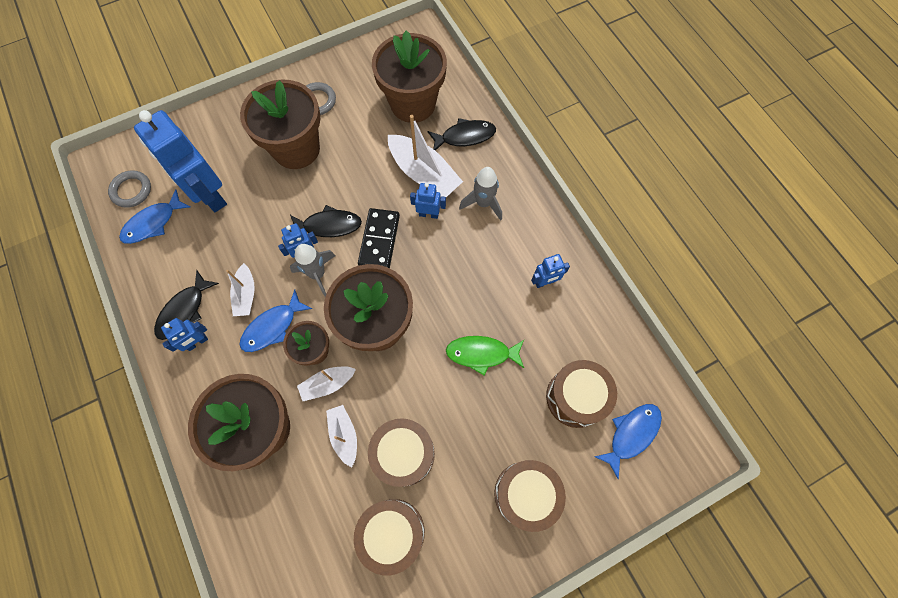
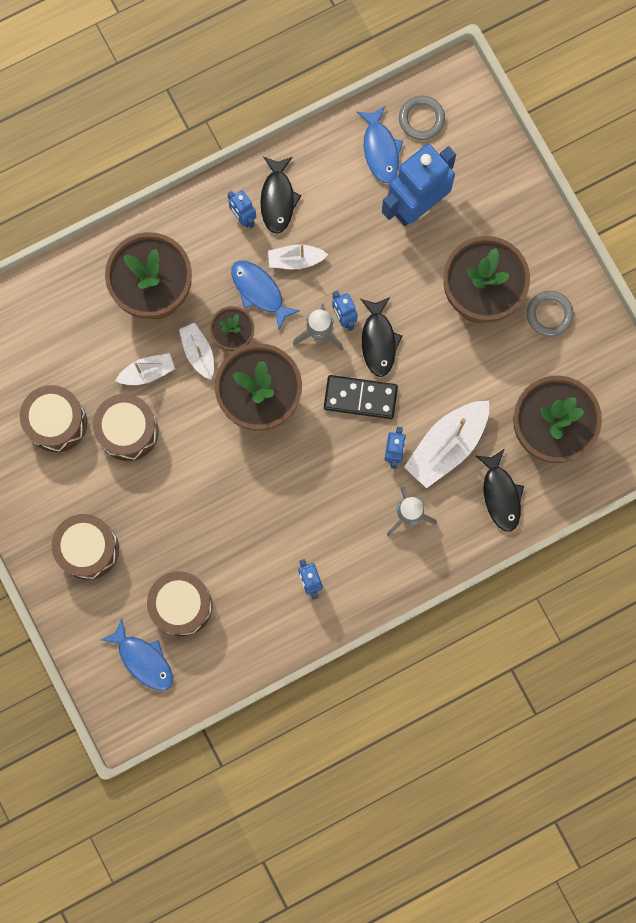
camera: 90 degrees right, 10 degrees up
blue fish [119,189,190,244] -> blue fish turned 150 degrees counterclockwise [357,106,403,183]
black fish [154,270,219,340] -> black fish turned 120 degrees counterclockwise [260,157,302,234]
green fish [446,336,524,375] -> none

